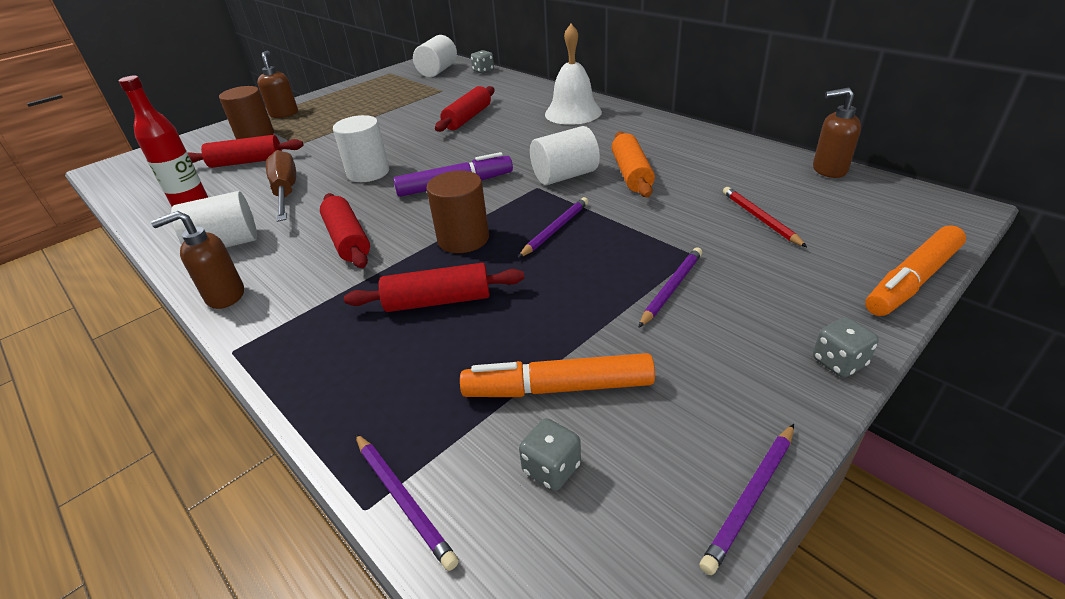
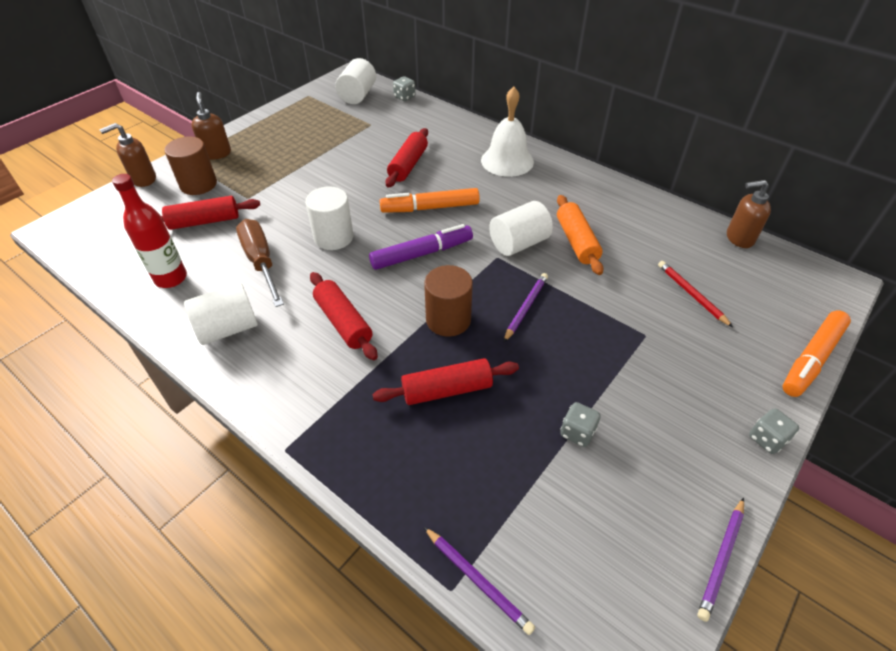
camera: 10 degrees left, 10 degrees up
brown soap dispenser [151,211,244,309] -> brown soap dispenser moved to [100,123,156,187]
orange marker [460,353,655,397] -> orange marker moved to [379,188,480,213]
grey dice [519,418,581,491] -> grey dice moved to [560,402,601,447]
purple pencil [638,247,702,328] -> none

